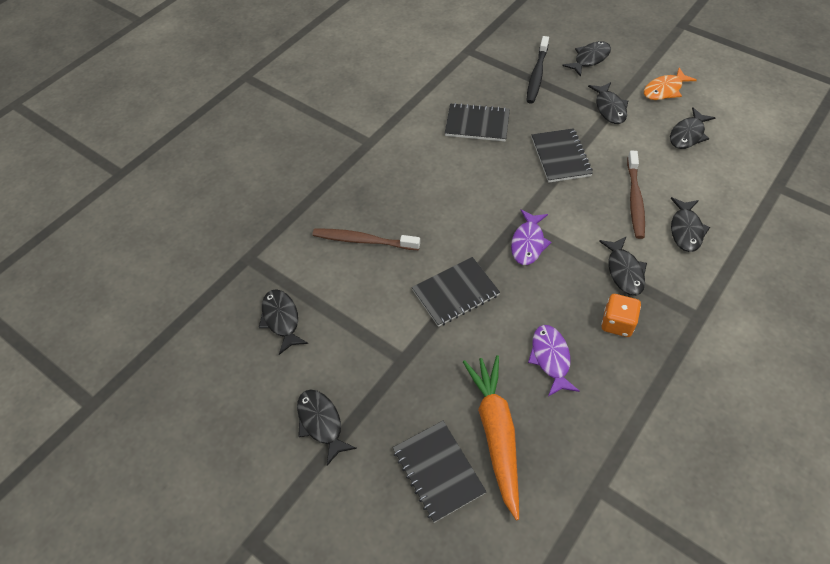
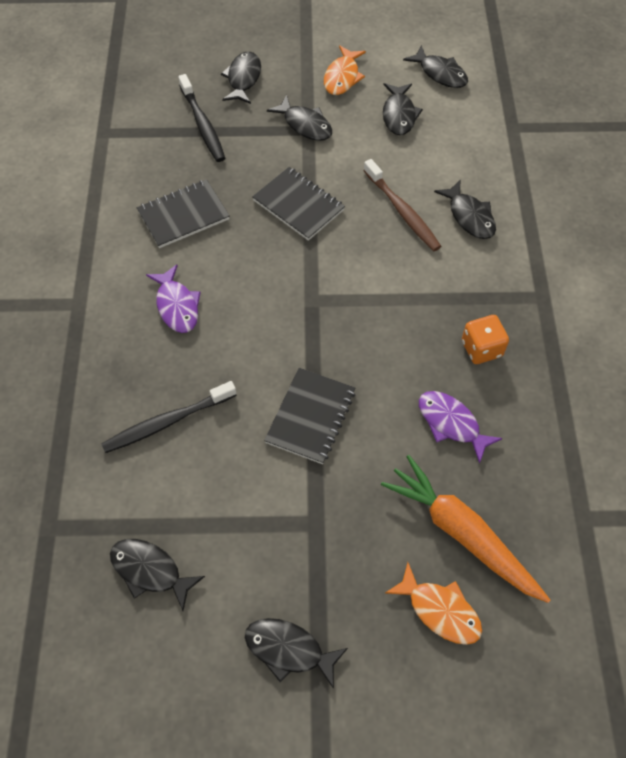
camera: 40 degrees left, 5 degrees up
brown toothbrush [313,228,420,250] -> black toothbrush [101,381,237,453]
black notebook [393,421,487,523] -> orange fish [385,563,482,645]
purple fish [511,209,552,265] -> purple fish moved to [146,264,201,333]
black fish [599,236,647,296] -> black fish moved to [403,45,468,88]

